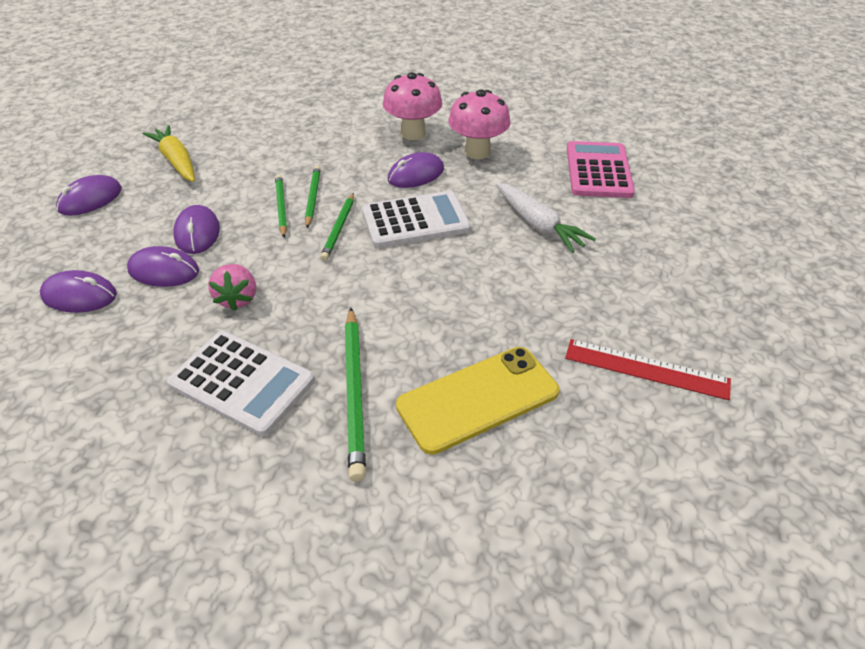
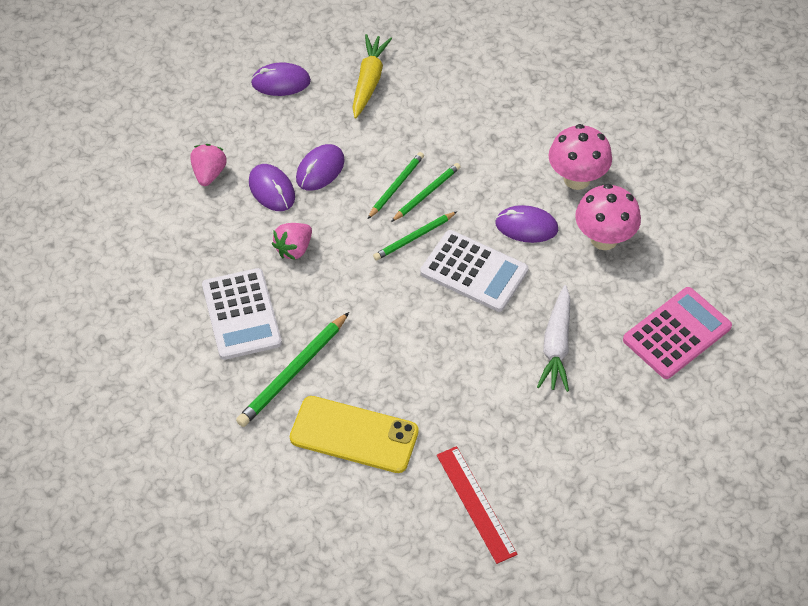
camera: 45 degrees right, 10 degrees up
purple mouse [40,270,117,313] -> pink strawberry [190,144,227,186]

